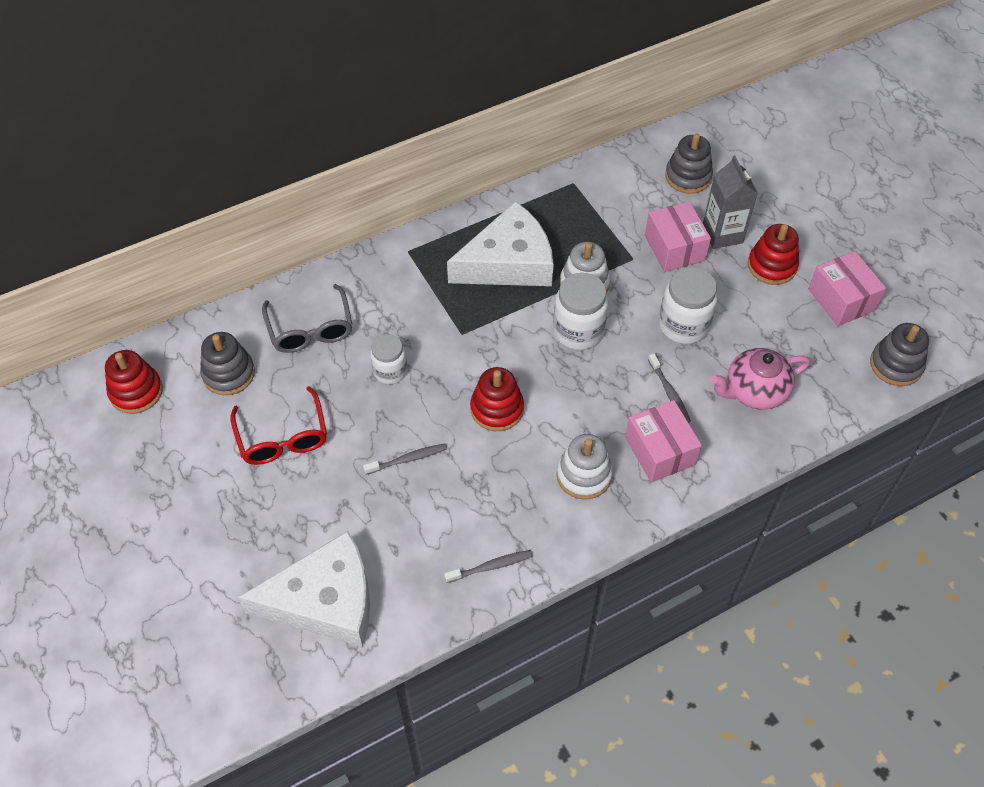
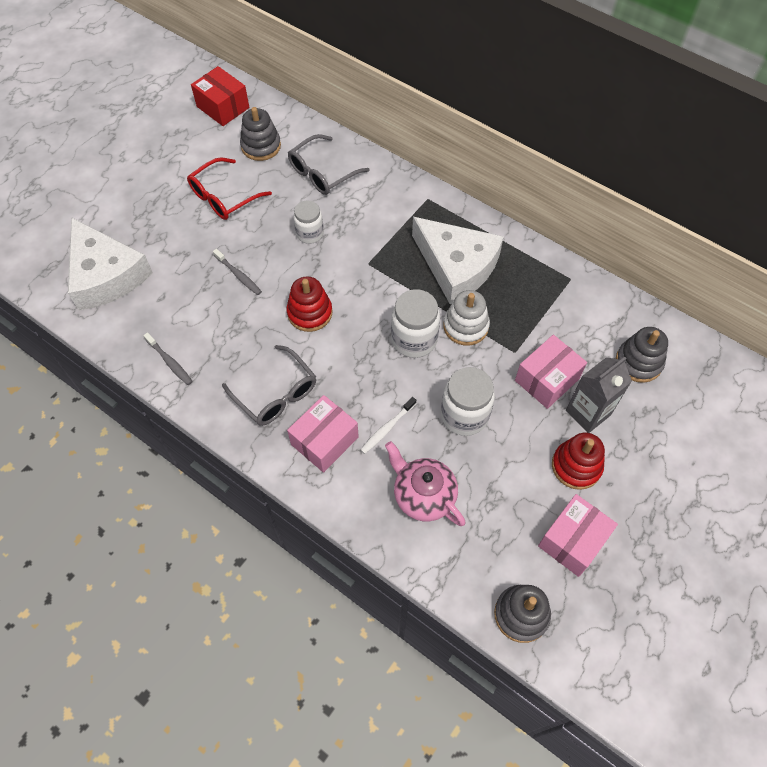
camera: 65 degrees right, 5 degrees up
red stacking toy [105,350,163,414] -> red box [191,66,249,126]
white stacking toy [556,434,613,500] -> grey glasses [222,345,316,426]
grey toothbrush [648,353,691,423] -> white toothbrush [360,397,416,454]

